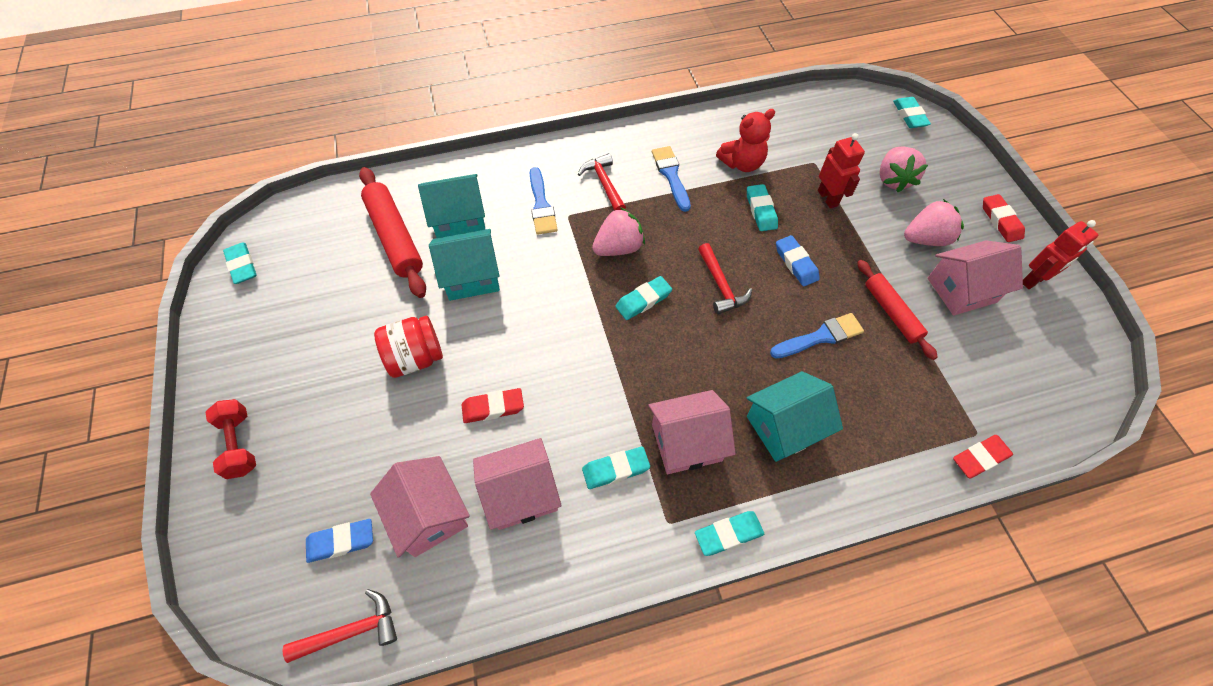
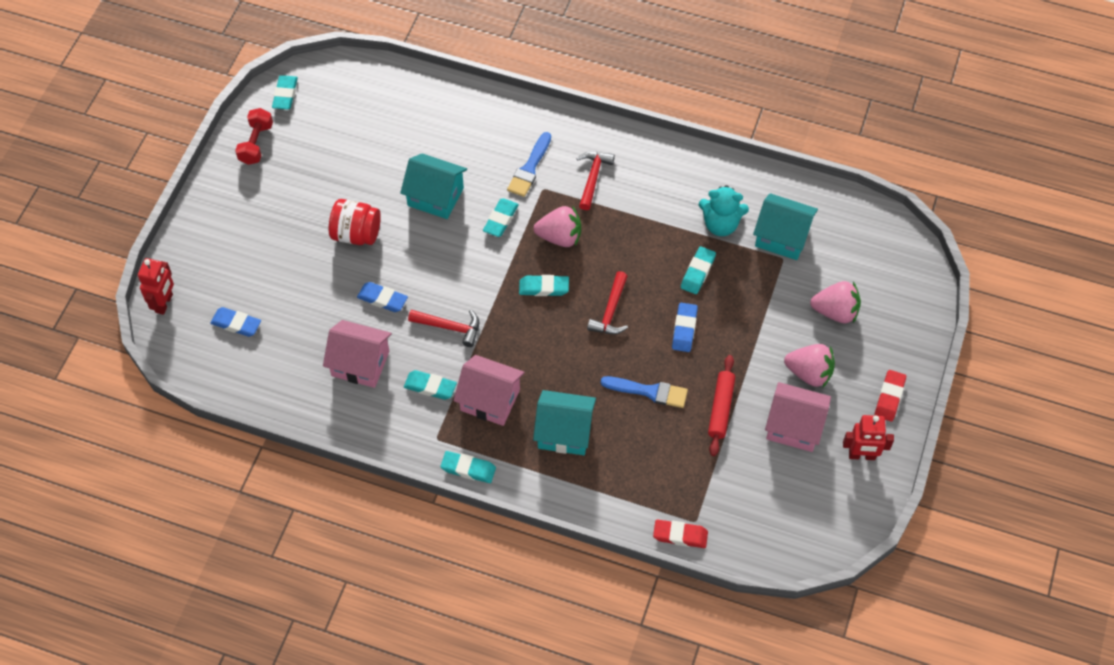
camera: 35 degrees right, 0 degrees up
red dumbbell [206,399,256,479] -> red dumbbell moved to [235,108,273,165]
red hammer [282,589,397,663] -> red hammer moved to [408,310,479,347]
red rolling pin [359,167,426,298] -> none
pink house [370,456,470,558] -> none
turquoise house [418,174,486,238] -> turquoise house moved to [753,193,818,260]
red eraser [462,388,524,423] -> blue eraser [357,282,408,312]
blue brush [652,146,691,212] -> none
red teddy bear [716,109,775,172] -> turquoise teddy bear [699,185,749,236]
red robot [818,133,865,208] -> red robot moved to [138,258,174,315]
pink strawberry [880,147,928,192] -> pink strawberry turned 120 degrees counterclockwise [810,281,861,323]
turquoise eraser [893,97,931,128] -> turquoise eraser moved to [483,198,519,237]

